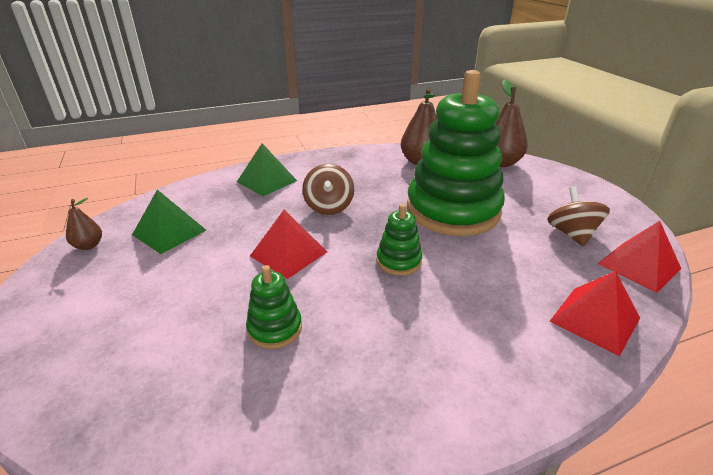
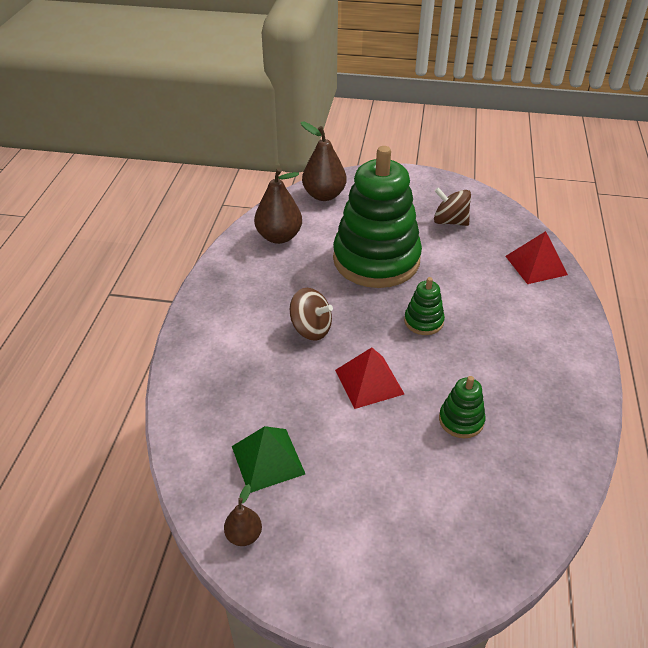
camera: 60 degrees left, 10 degrees up
green pyramid [237,143,297,196] -> none
red pyramid [597,221,681,293] -> none

